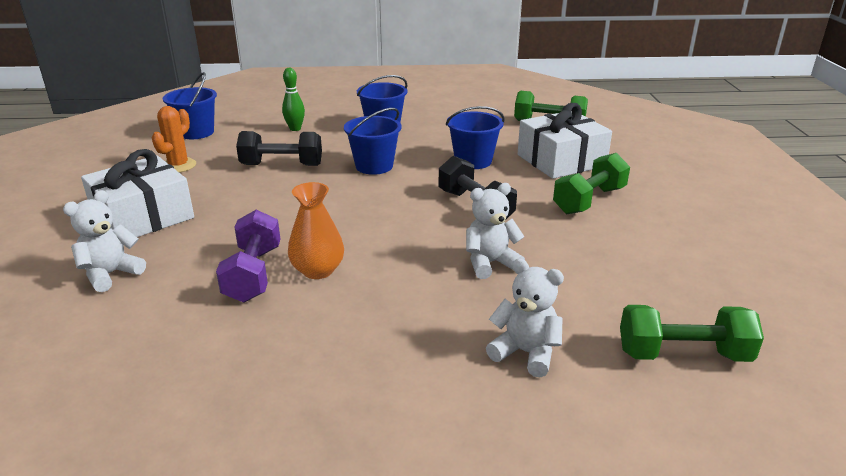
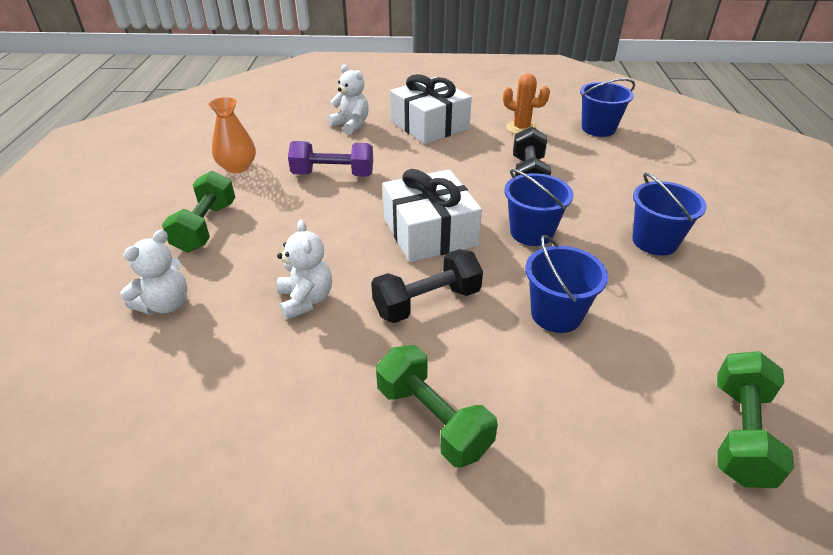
camera: 95 degrees right, 10 degrees up
green bowling pin [282,68,305,131] -> none
orange vase [288,182,344,279] -> orange vase moved to [208,97,256,173]
white gift [518,103,612,179] -> white gift moved to [383,169,482,262]
green dumbbell [620,305,764,362] -> green dumbbell moved to [162,171,235,252]

